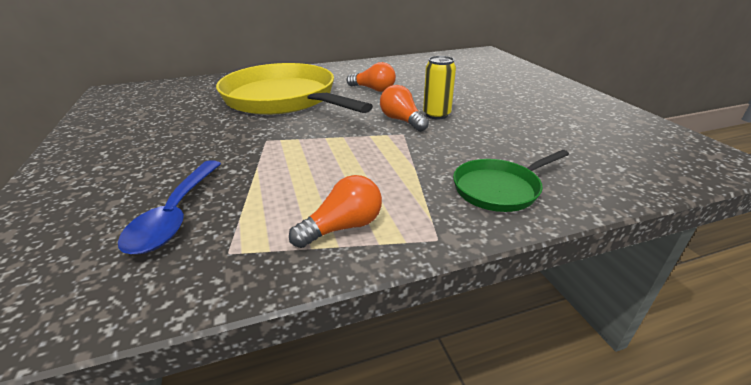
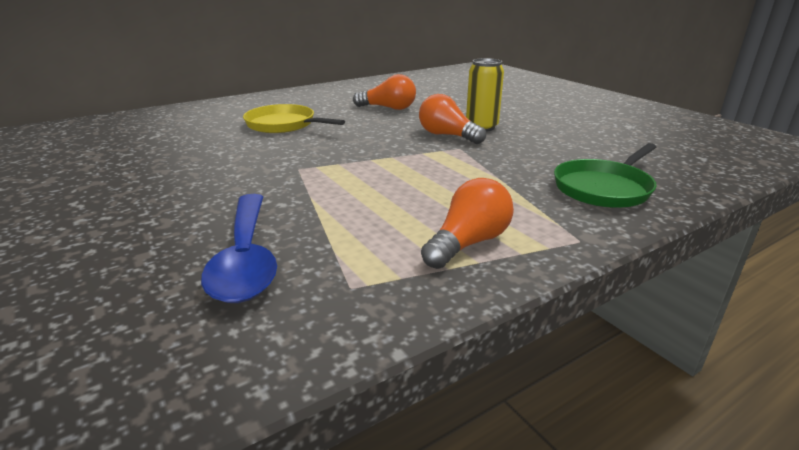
camera: 15 degrees left, 5 degrees down
yellow pan [216,63,373,115] -> yellow pan [243,104,345,133], size x0.47

